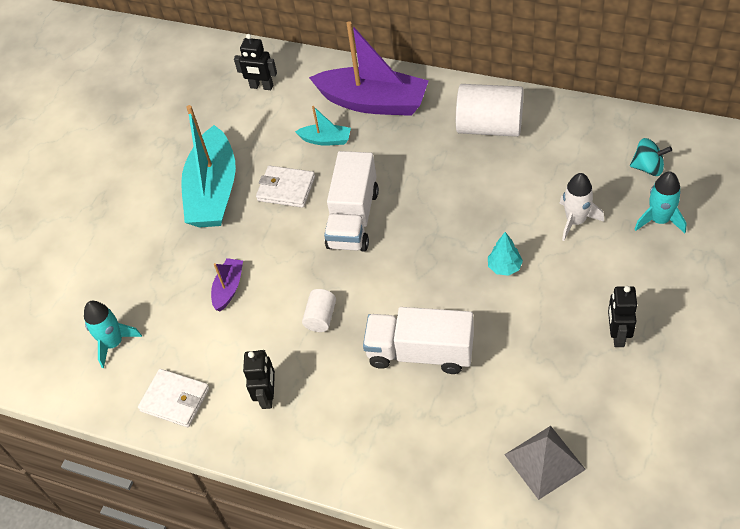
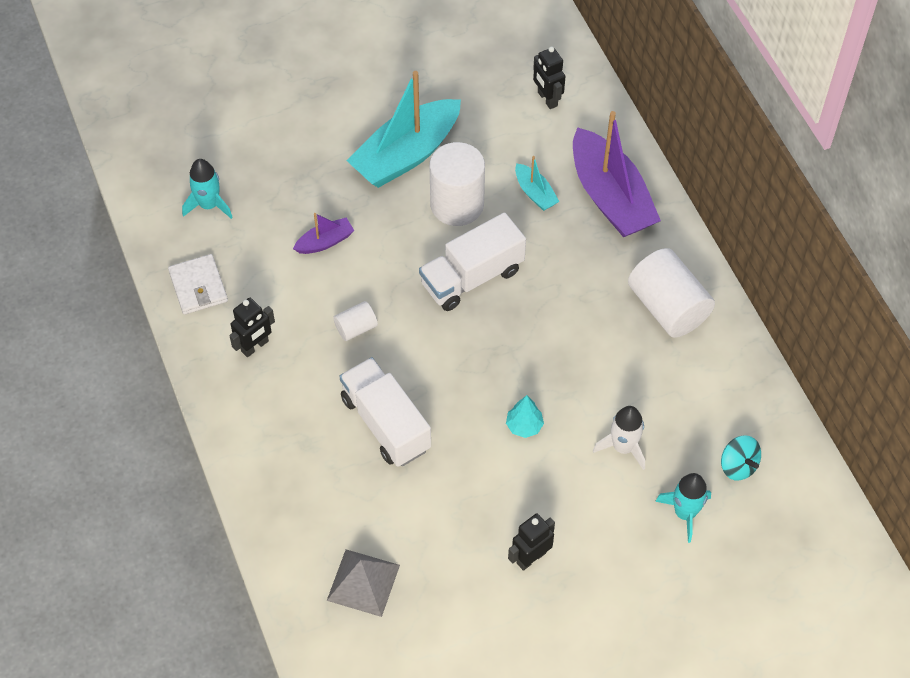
camera: 40 degrees right, 5 degrees up
white wallet [256,166,315,208] -> white cylinder [429,142,485,226]

